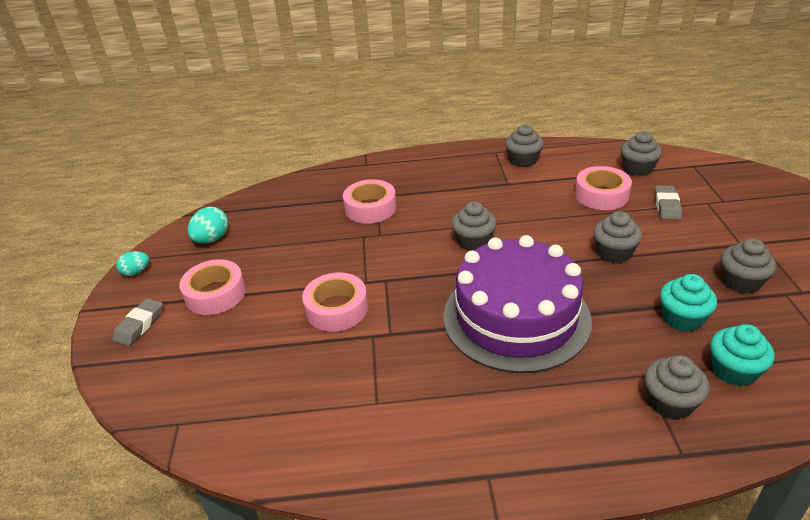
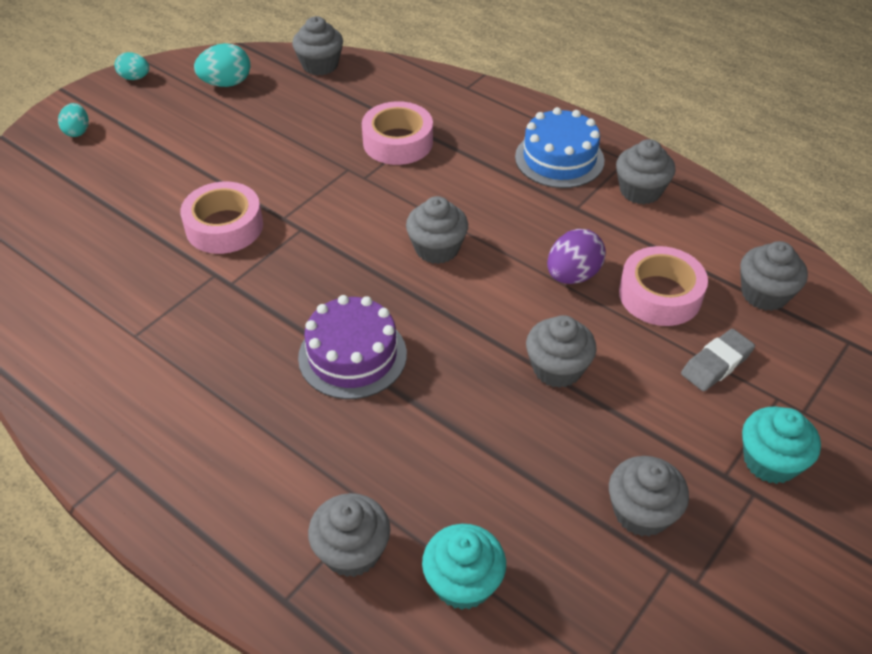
camera: 40 degrees right, 10 degrees up
grey eraser [113,298,163,346] -> turquoise egg [58,103,89,137]
pink tape [179,259,246,315] -> none
purple cake [444,235,592,373] -> purple cake [298,295,407,399], size x0.56
turquoise cupcake [660,274,717,332] -> turquoise cupcake moved to [742,406,821,484]
none -> grey cupcake [292,16,343,76]
none -> blue cake [515,107,605,188]
none -> purple egg [547,229,606,284]

